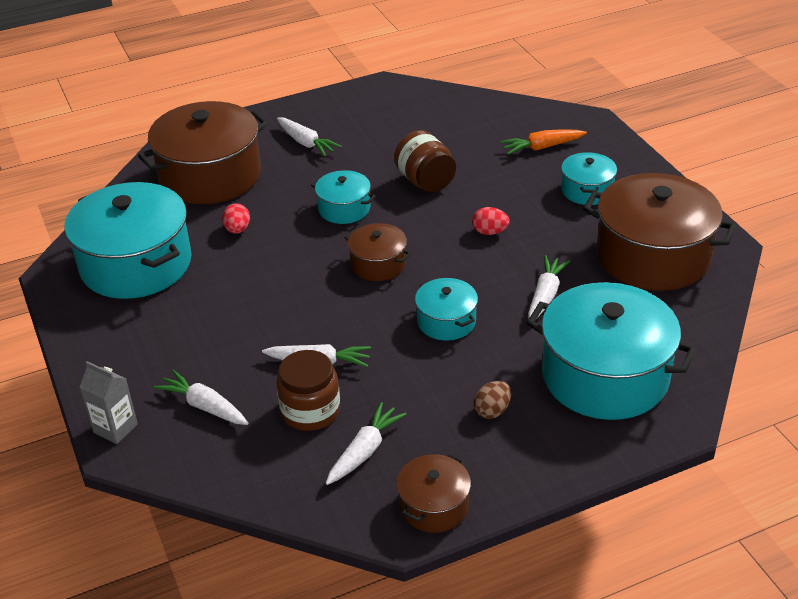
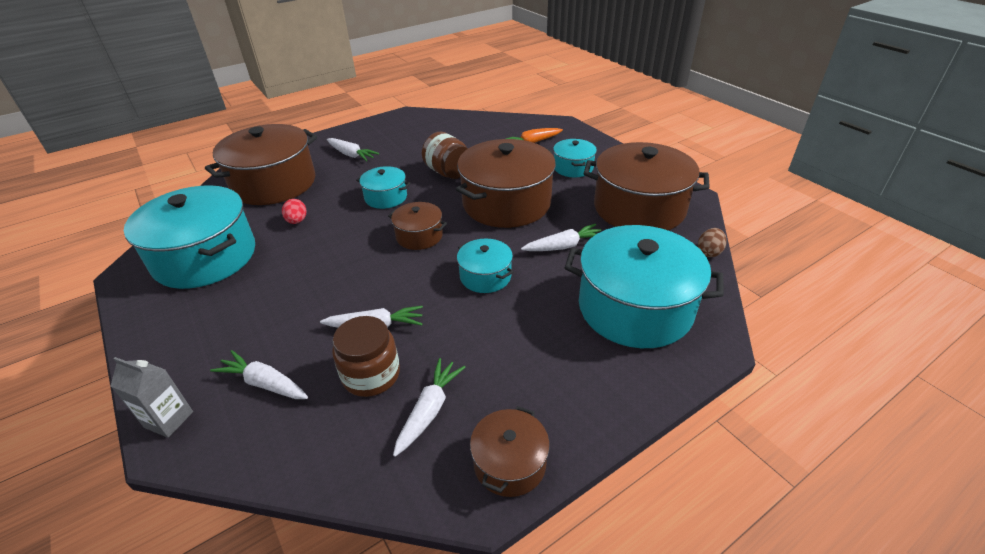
camera: 10 degrees left, 0 degrees up
red egg [472,207,510,235] -> brown pot [456,139,556,228]
brown egg [473,381,511,419] -> brown egg moved to [698,228,727,257]
white carrot [528,255,570,318] -> white carrot turned 60 degrees clockwise [521,224,601,251]

